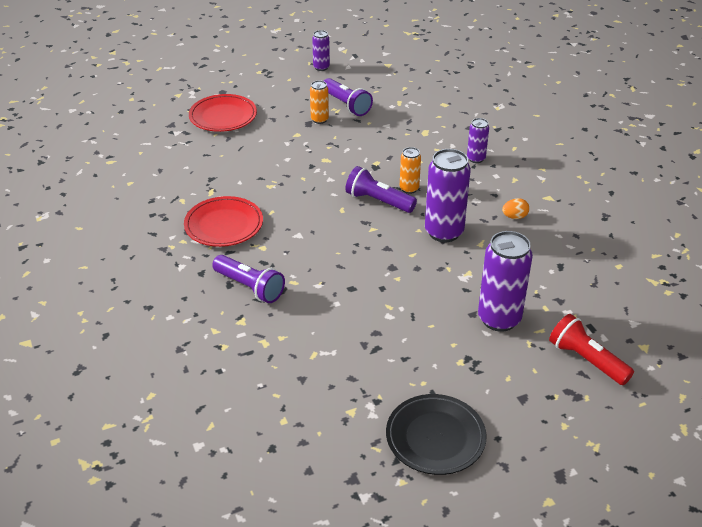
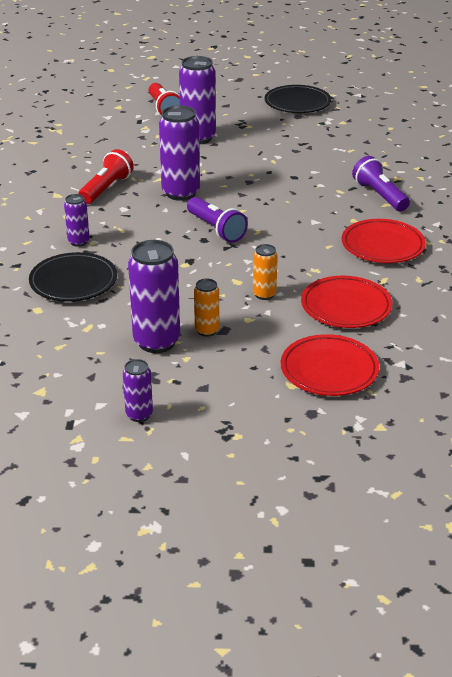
camera: 155 degrees left, 5 degrees down
purple flashlight [324,78,373,116] -> purple can [128,240,180,353]
orange can [400,147,421,194] -> orange can moved to [253,244,278,300]
orange egg [502,198,529,219] -> red flashlight [78,149,134,204]
none -> black plate [29,252,117,302]
none -> red plate [301,275,392,328]

